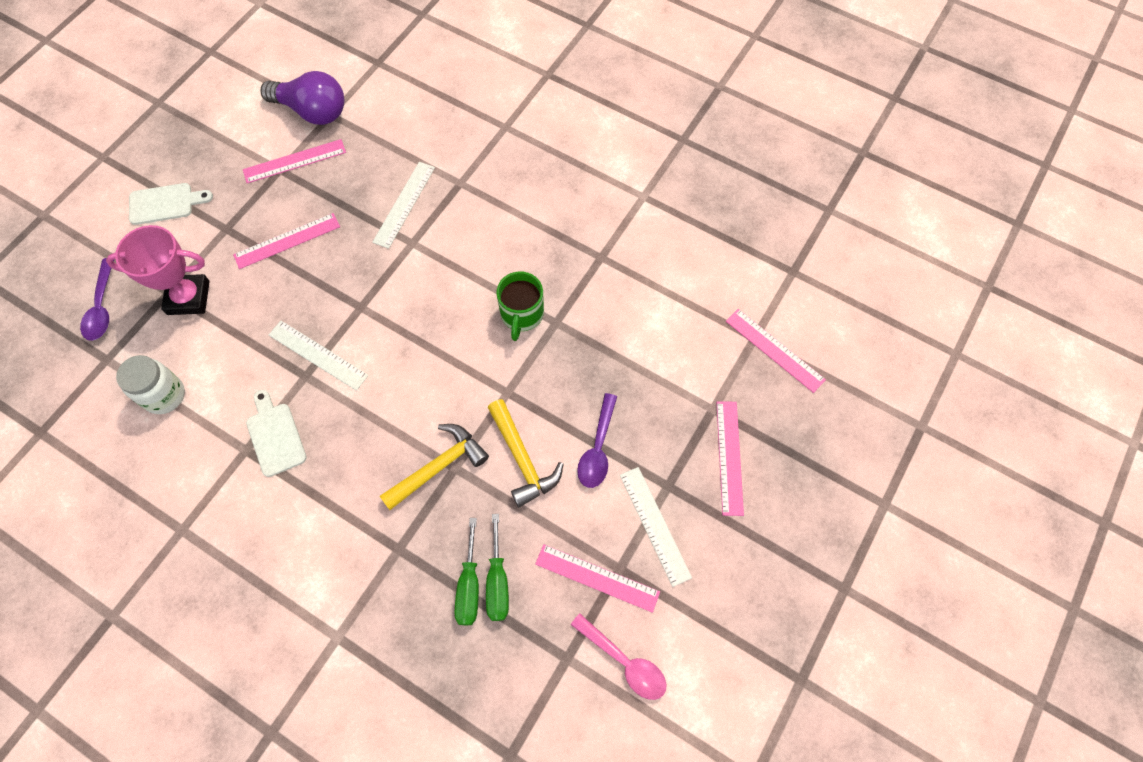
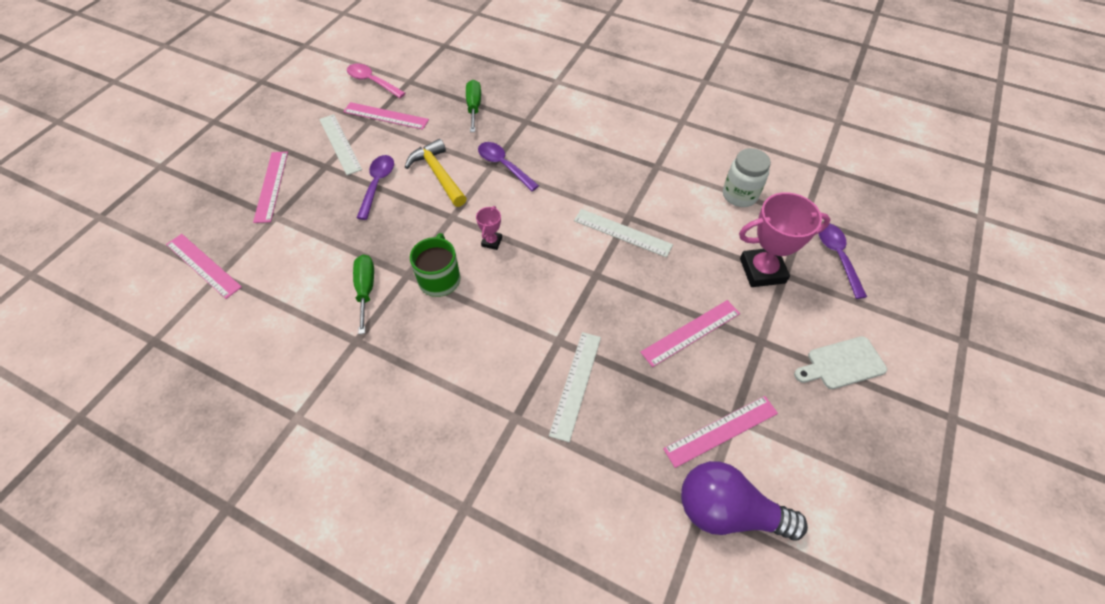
camera: 175 degrees right, 10 degrees down
white cutting board [246,389,307,477] -> none
yellow hammer [380,424,489,510] -> purple spoon [478,142,539,191]
green screwdriver [486,514,509,621] -> green screwdriver moved to [353,255,374,334]
none -> pink trophy [476,206,502,250]

